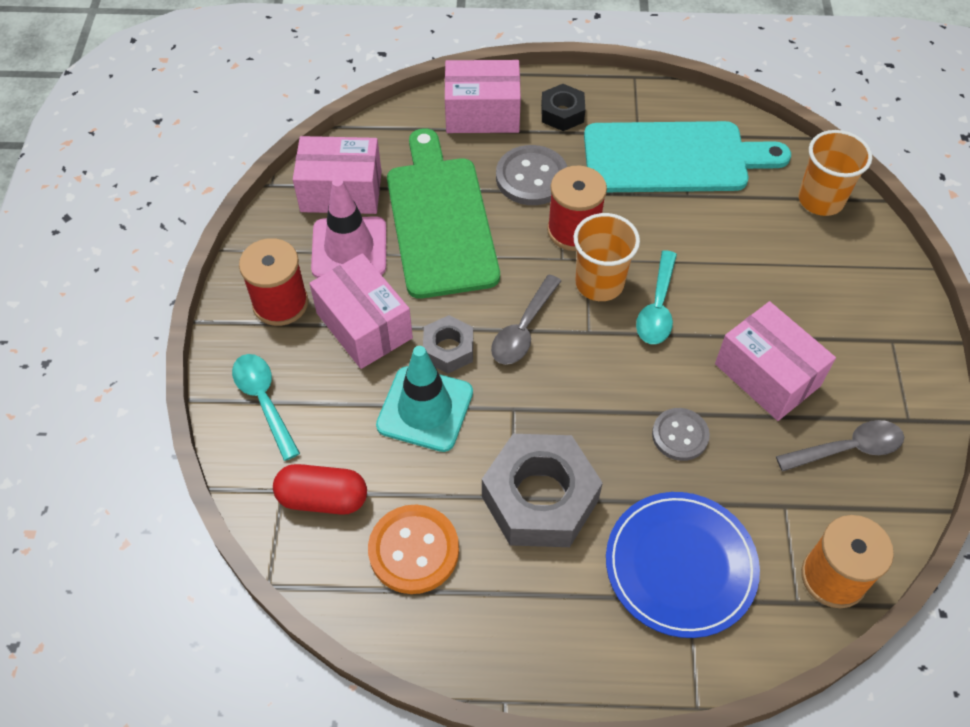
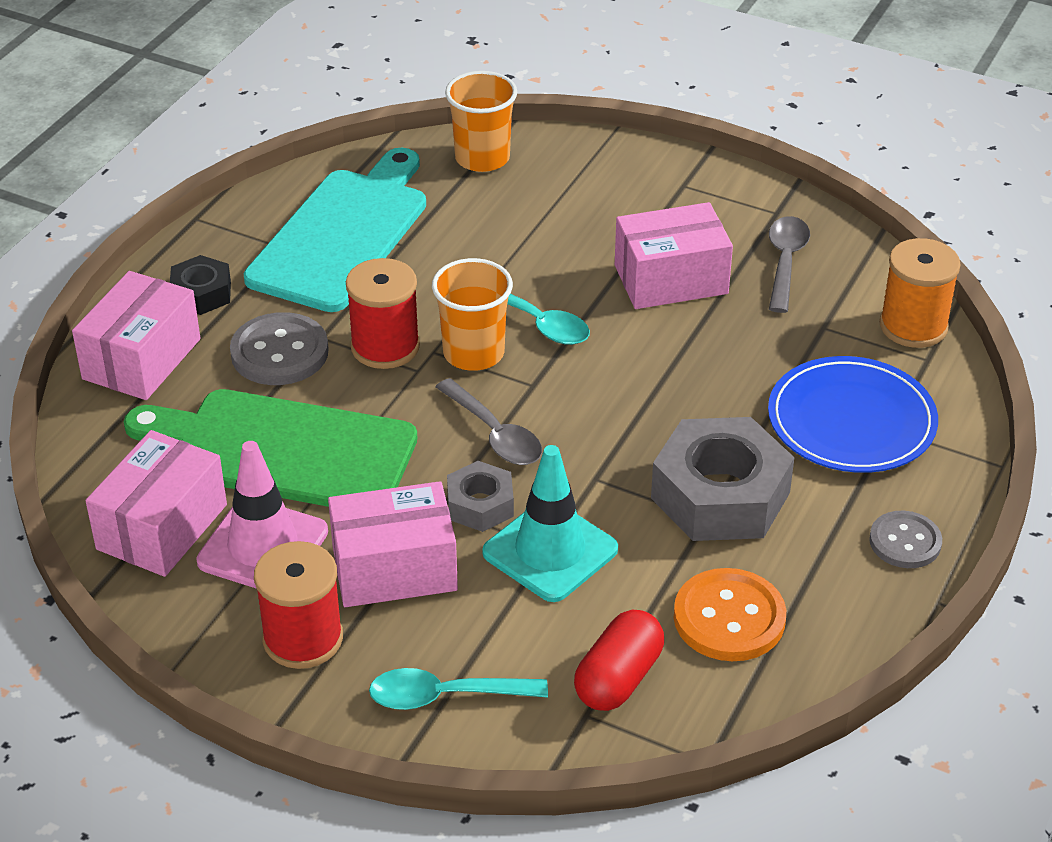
camera: 65 degrees left, 15 degrees down
grey button [652,408,710,461] -> grey button moved to [869,511,942,568]

